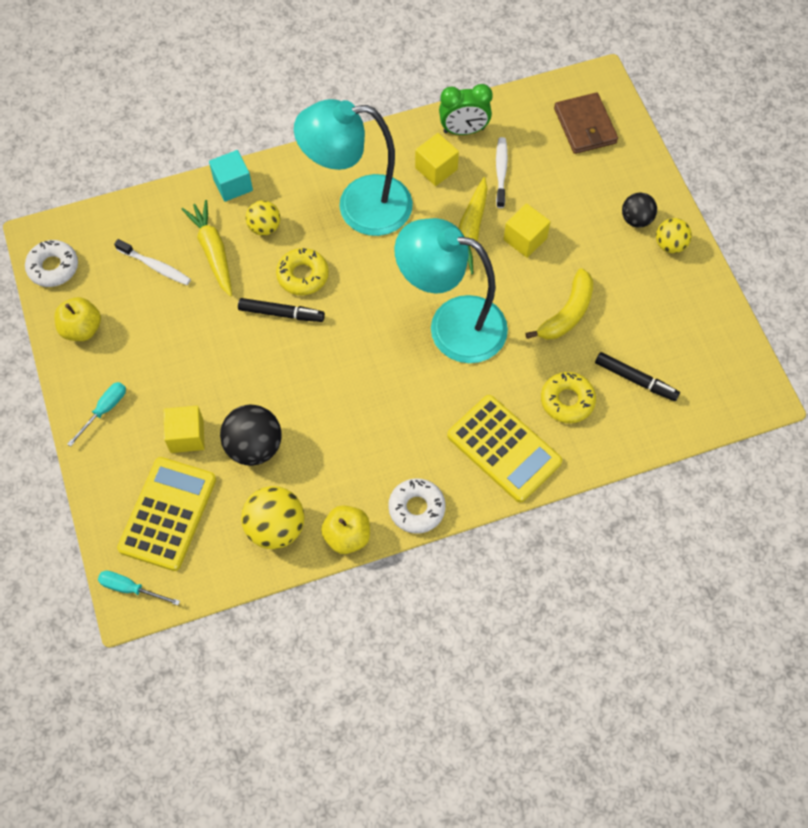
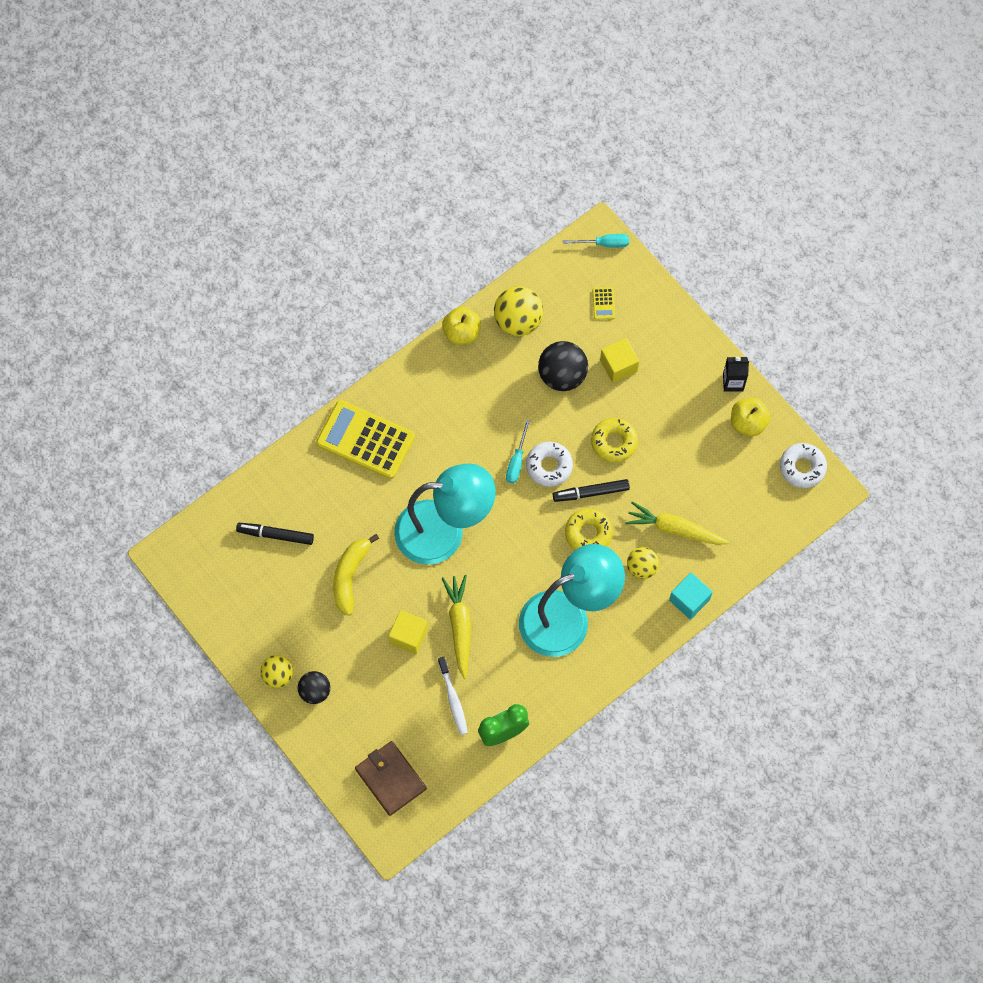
camera: 160 degrees right, 5 degrees up
turquoise screwdriver [67,382,126,447] -> turquoise screwdriver moved to [506,419,530,483]
white toothbrush [114,239,191,285] -> none
yellow calculator [117,457,216,571] -> yellow calculator [592,287,615,320], size x0.40
yellow carrot [182,200,232,297] -> yellow carrot turned 150 degrees clockwise [625,502,730,545]
white donut [388,478,446,534] -> white donut moved to [526,442,573,487]
yellow cube [415,133,459,186] -> none
yellow donut [541,372,596,423] -> yellow donut moved to [591,418,638,463]
none -> black carton [723,357,749,392]

